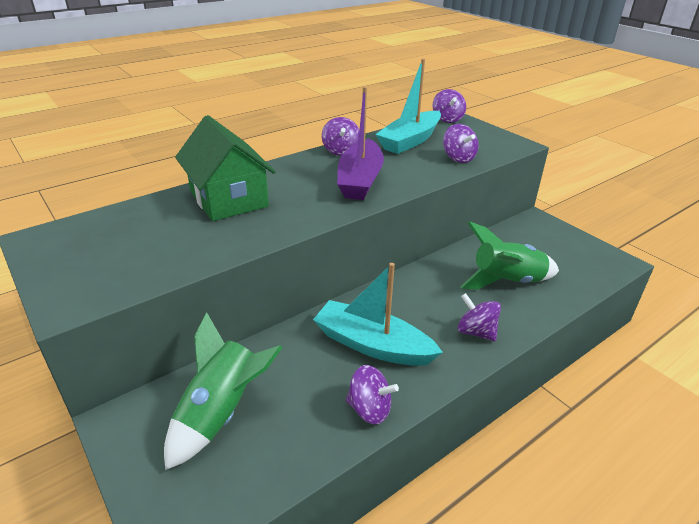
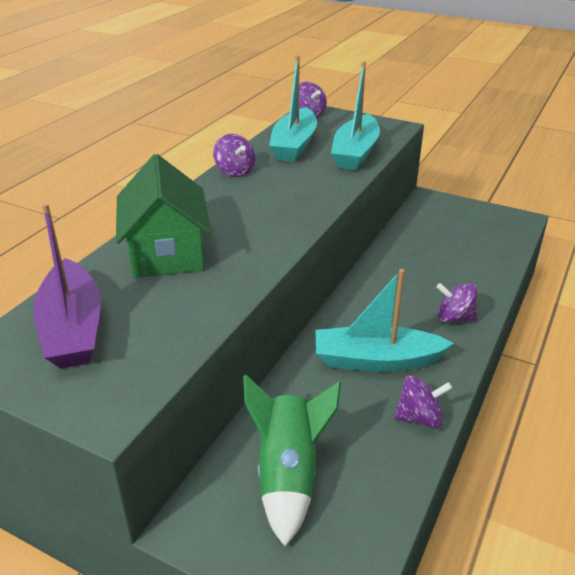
camera: 25 degrees left, 0 degrees up
green house [175,115,276,221] -> green house turned 45 degrees clockwise [116,154,212,278]
purple boat [337,86,384,200] -> purple boat moved to [33,203,101,369]
purple spinning top [443,124,478,163] -> turquoise boat [331,61,380,170]
green rocket [460,221,559,289] -> none

